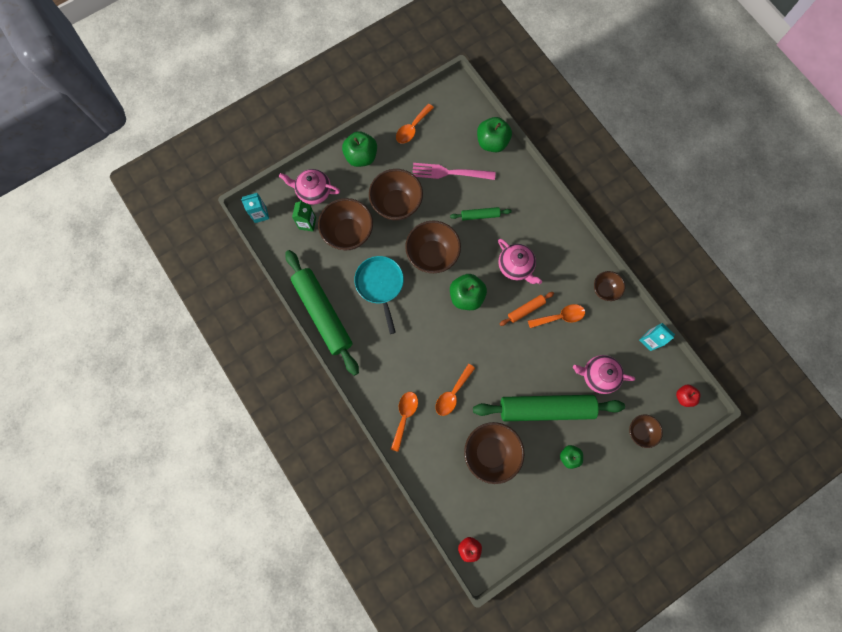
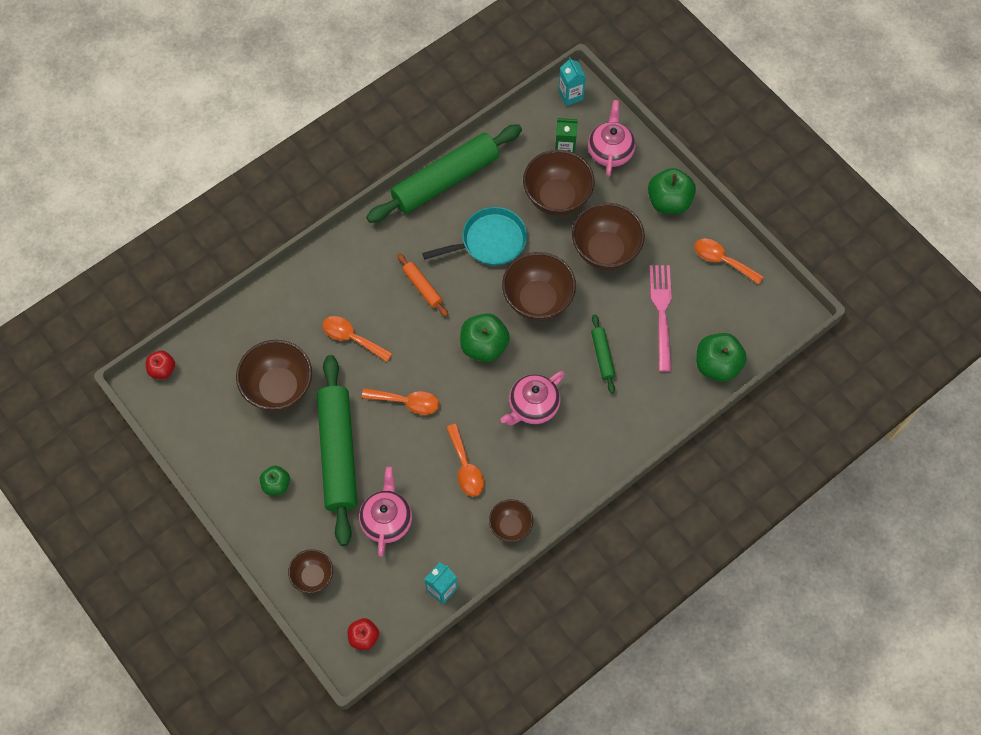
camera: 85 degrees right, 10 degrees down
orange spoon [391,392,418,452] -> orange spoon moved to [361,388,439,415]
orange rolling pin [500,292,554,326] -> orange rolling pin moved to [397,253,448,317]

